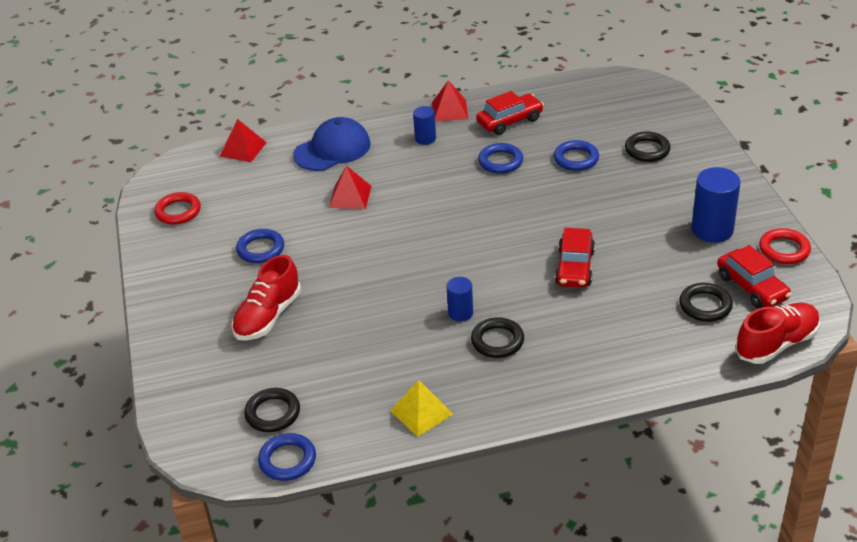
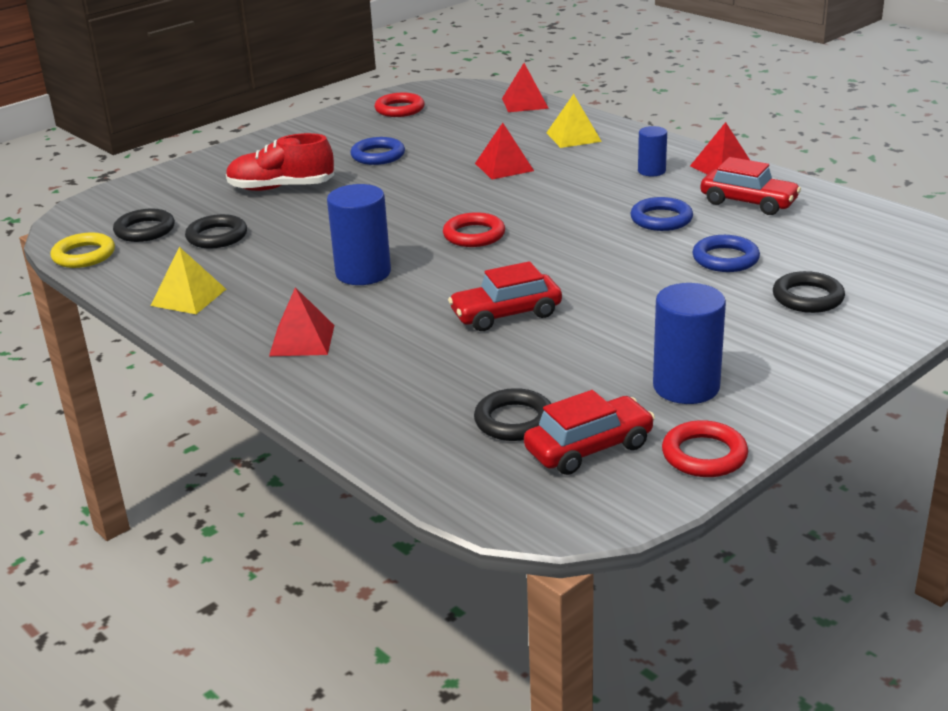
camera: 60 degrees right, 10 degrees down
blue ring [258,433,316,481] -> yellow ring [51,233,115,268]
blue cap [293,117,371,171] -> yellow pyramid [546,94,602,148]
blue cylinder [447,277,473,322] -> blue cylinder [327,184,391,285], size x1.74
black ring [471,317,524,358] -> black ring moved to [185,214,247,248]
red car [717,245,792,308] -> red car turned 150 degrees counterclockwise [524,390,655,475]
red shoe [735,303,820,364] -> none
none -> red pyramid [269,287,334,356]
none -> red ring [443,212,505,247]

